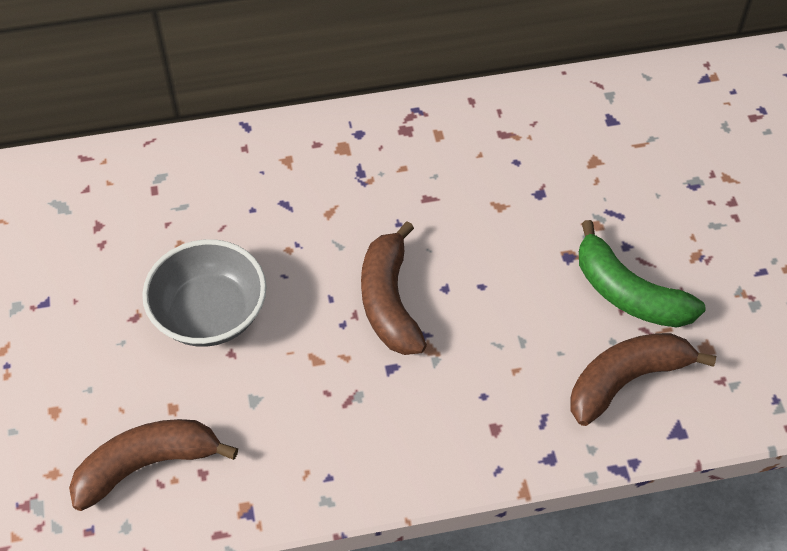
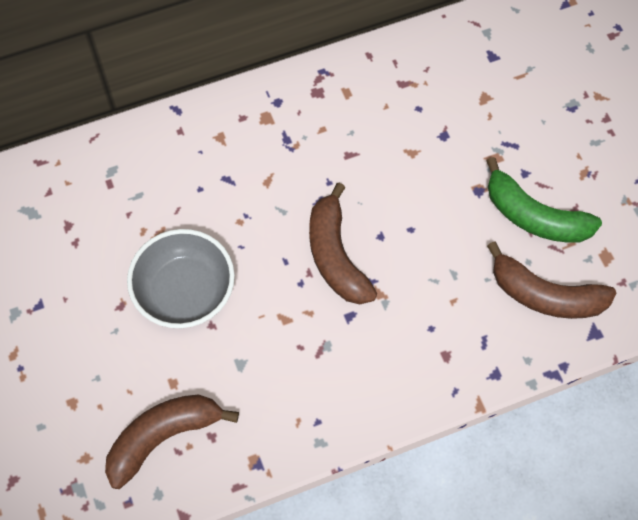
camera: 10 degrees left, 10 degrees up
brown banana [571,333,716,426] -> brown banana turned 120 degrees counterclockwise [487,241,616,319]

